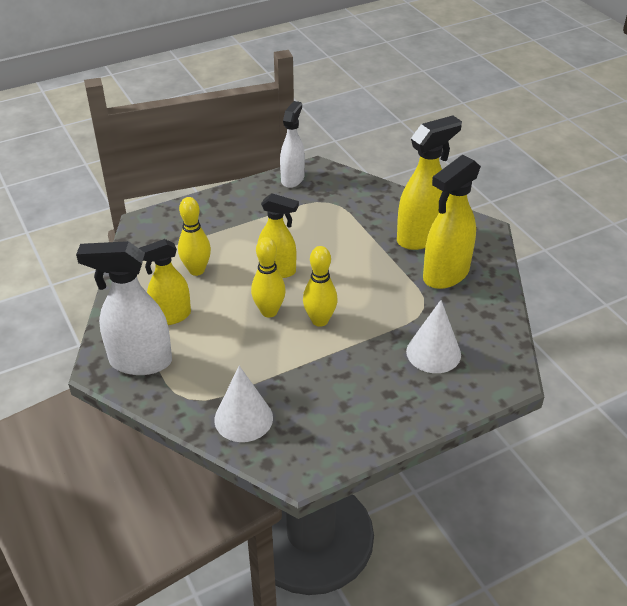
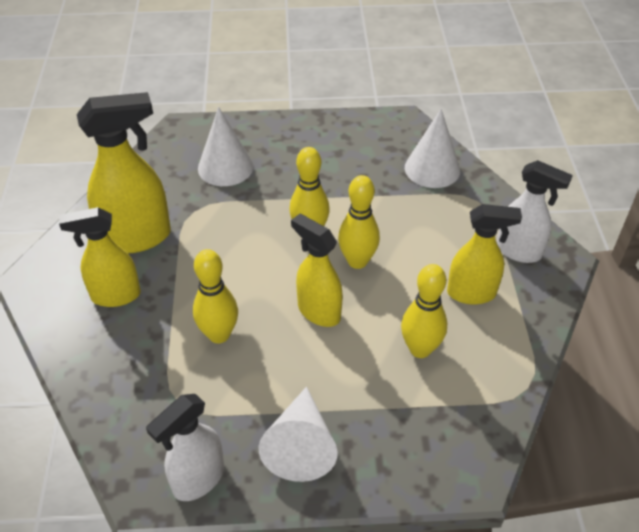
camera: 155 degrees left, 5 degrees up
white spray bottle [76,241,172,375] -> white spray bottle [496,160,573,263], size x0.67
yellow spray bottle [397,116,462,250] -> yellow spray bottle [59,207,141,307], size x0.67
none -> yellow bowling pin [193,249,238,343]
none -> white cone [259,387,338,482]

